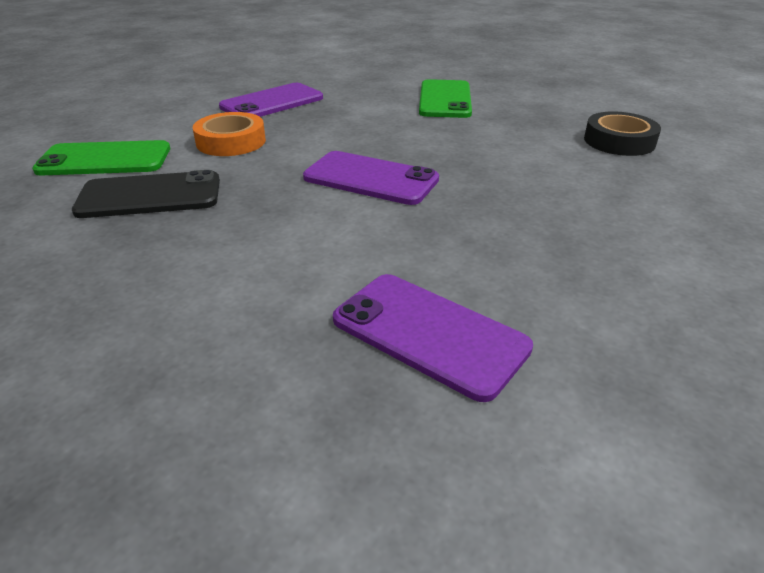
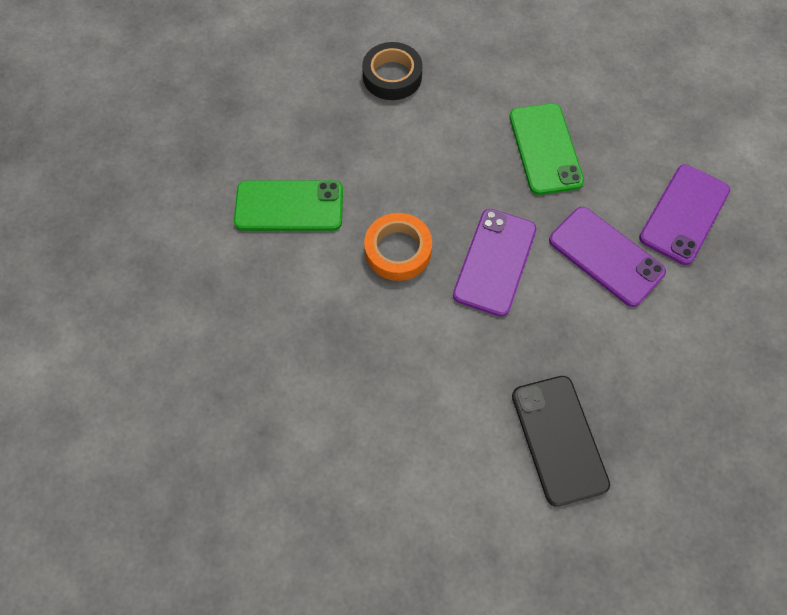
camera: 95 degrees left, 30 degrees up
green phone [32,140,170,176] -> green phone moved to [509,103,584,195]
orange tape [193,112,266,156] -> orange tape moved to [364,213,432,281]
purple phone [219,83,323,117] -> purple phone moved to [549,207,666,307]

